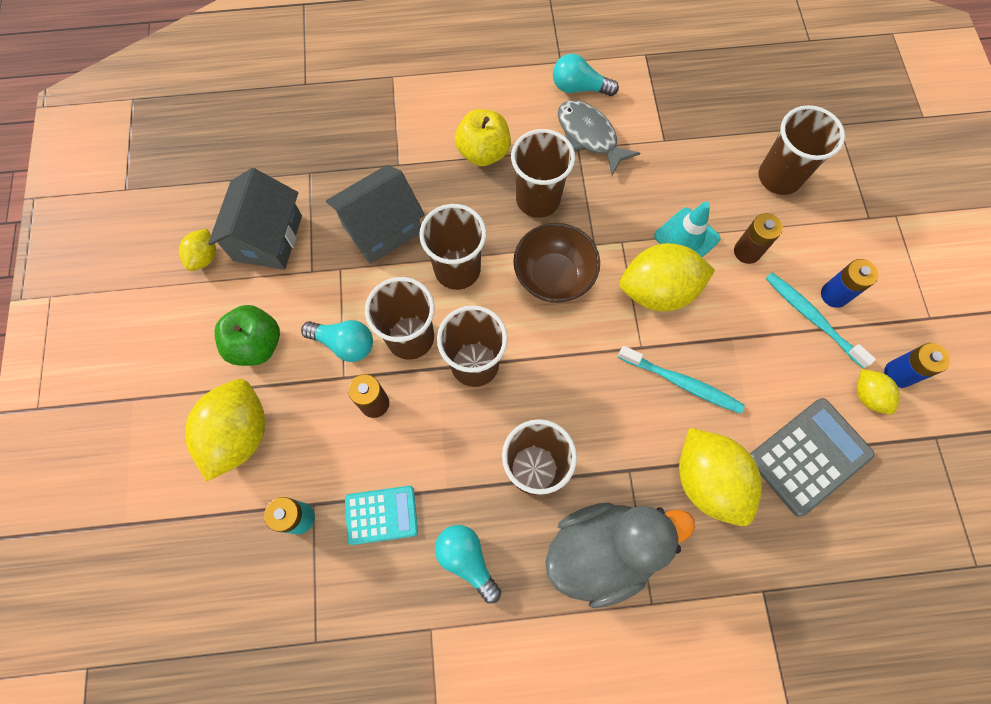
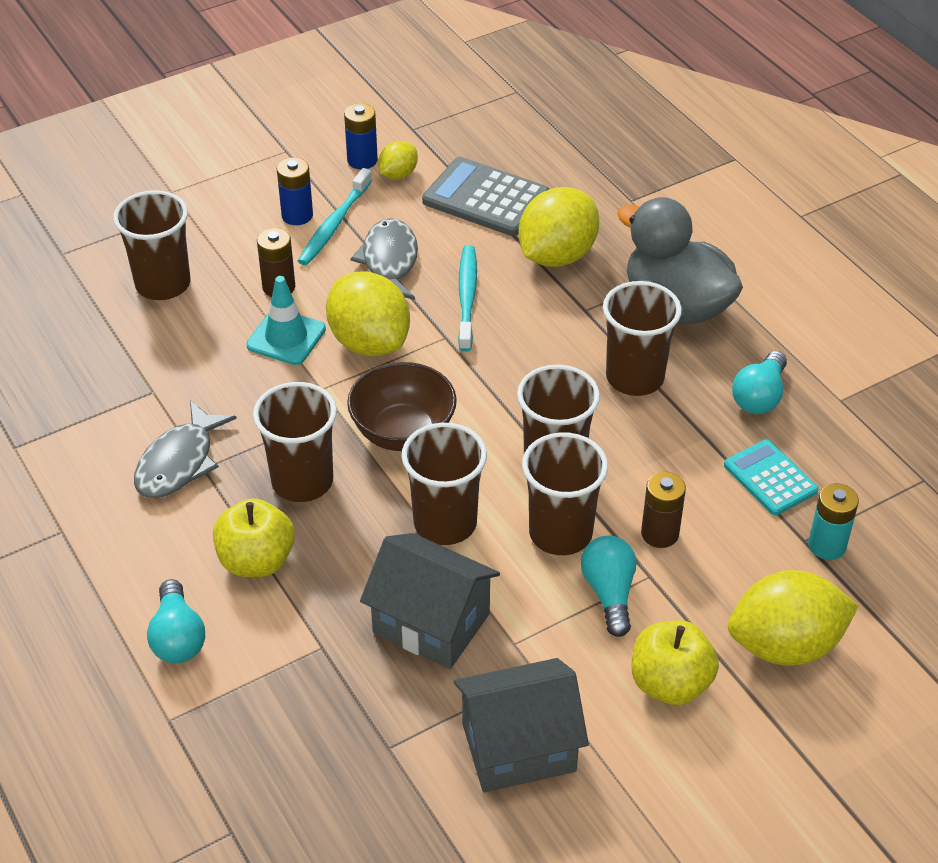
camera: 115 degrees left, 25 degrees down
yellow lemon [179,229,216,271] -> none
green apple [214,305,280,366] -> yellow apple [632,620,719,705]
turquoise light bulb [553,54,619,96] -> turquoise light bulb moved to [147,579,205,663]
none -> grey fish [351,218,418,300]

